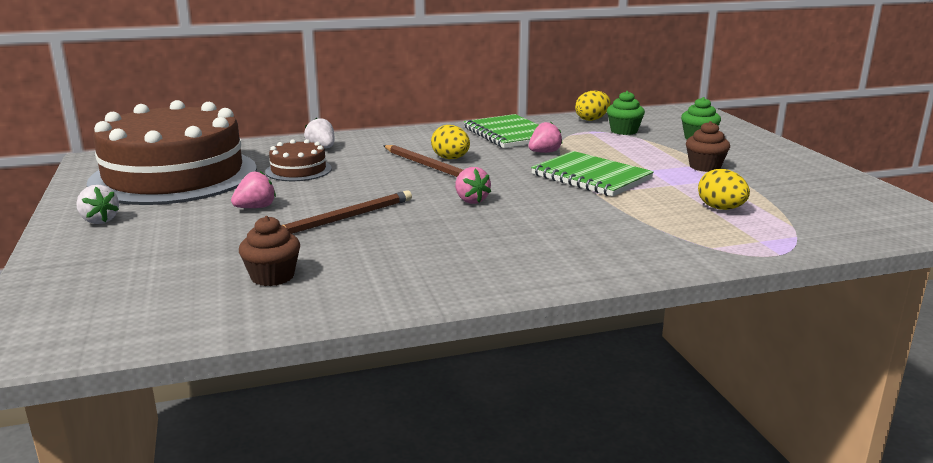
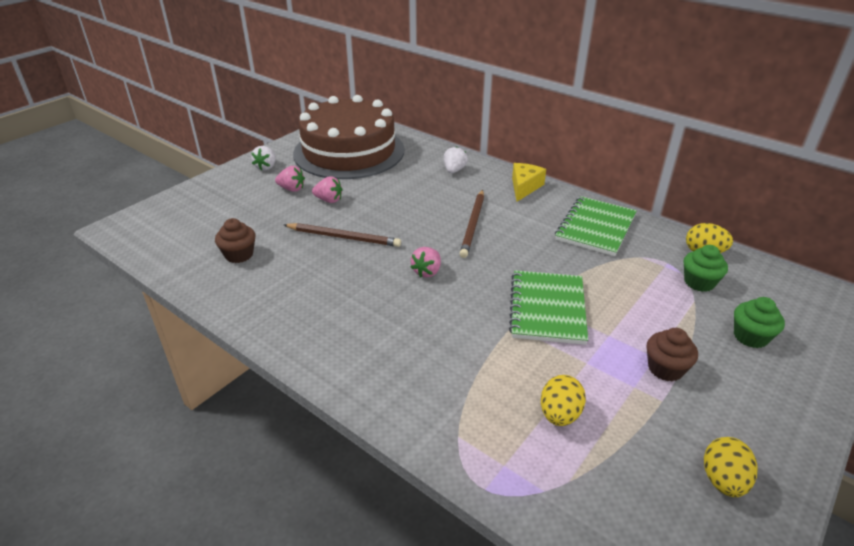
camera: 55 degrees right, 15 degrees up
brown cake [265,139,332,181] -> none
yellow egg [431,125,470,159] -> yellow egg moved to [704,437,757,497]
pink strawberry [529,122,563,153] -> pink strawberry moved to [275,166,305,192]
none -> yellow cheese [512,163,546,202]

